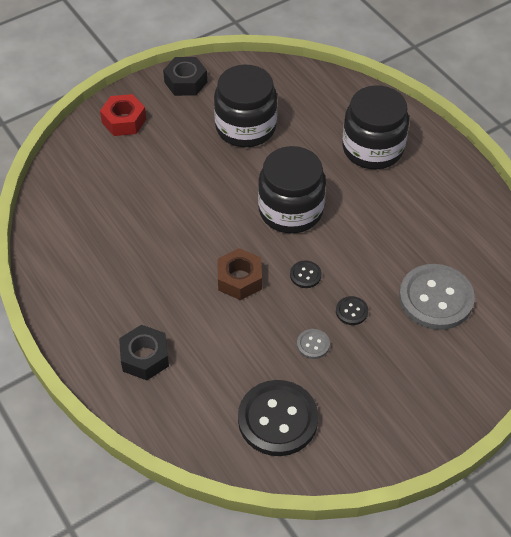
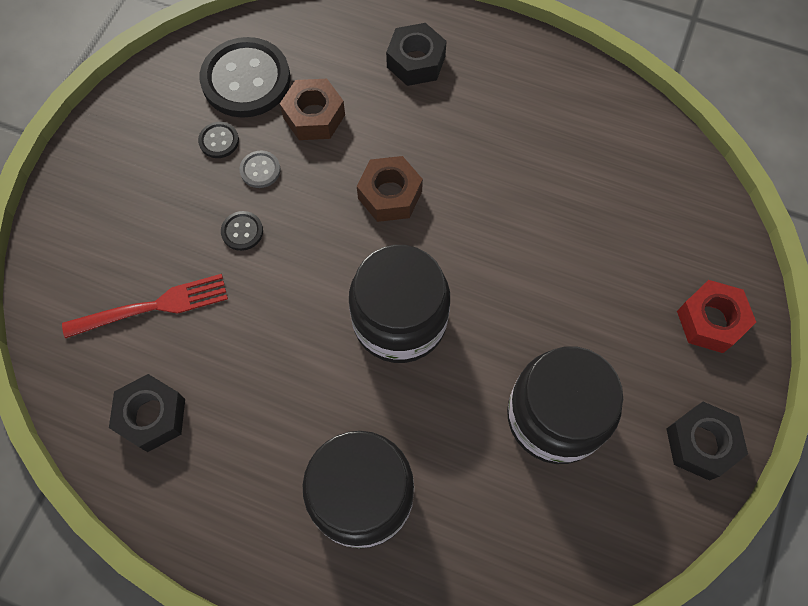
camera: 145 degrees right, 15 degrees up
black button [290,260,322,288] -> black button moved to [198,122,239,158]
grey button [399,264,475,330] -> red fork [62,274,228,338]
none -> black nut [109,374,185,452]
none -> brown nut [280,79,345,140]

